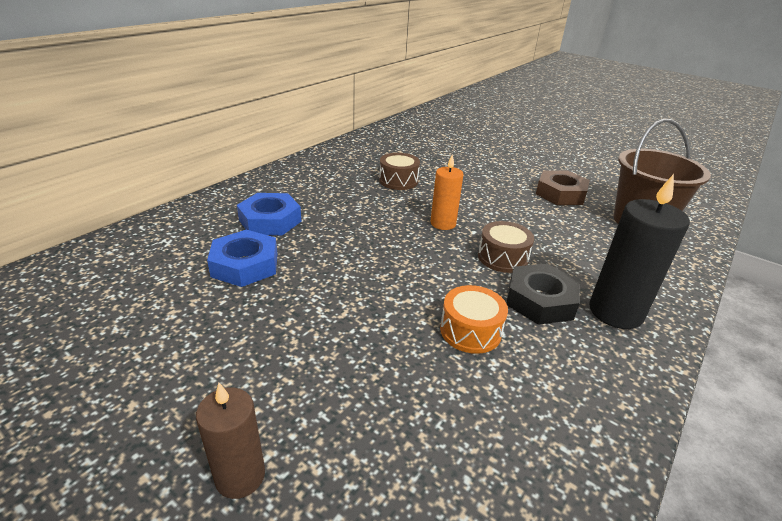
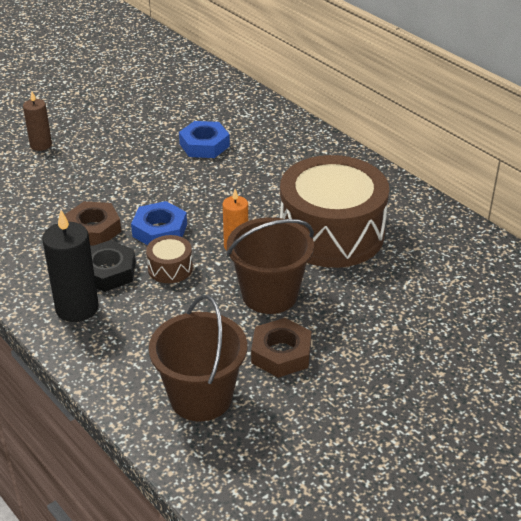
camera: 105 degrees right, 5 degrees up
blue nut [237,193,302,236] -> blue nut moved to [131,201,187,245]
brown drum [379,153,420,190] -> brown drum [280,155,389,268], size x2.45
orange drum [440,285,508,354] -> brown nut [65,201,121,245]
none -> brown bucket [227,217,314,314]

